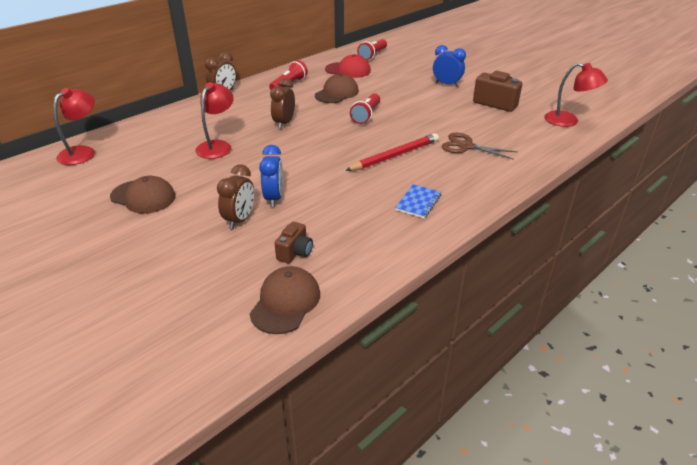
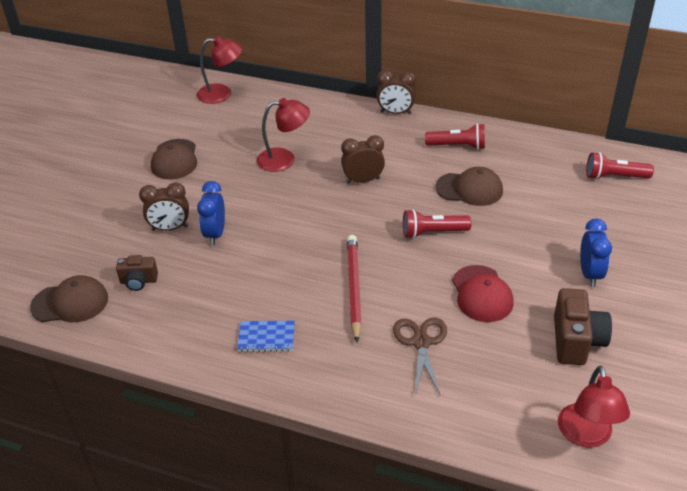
camera: 65 degrees right, 5 degrees up
blue clock [259,145,283,207] -> blue clock turned 120 degrees clockwise [197,181,225,245]
red cap [325,54,371,78] -> red cap moved to [452,265,514,322]
red pencil [345,133,439,171] -> red pencil turned 120 degrees counterclockwise [347,235,362,343]

